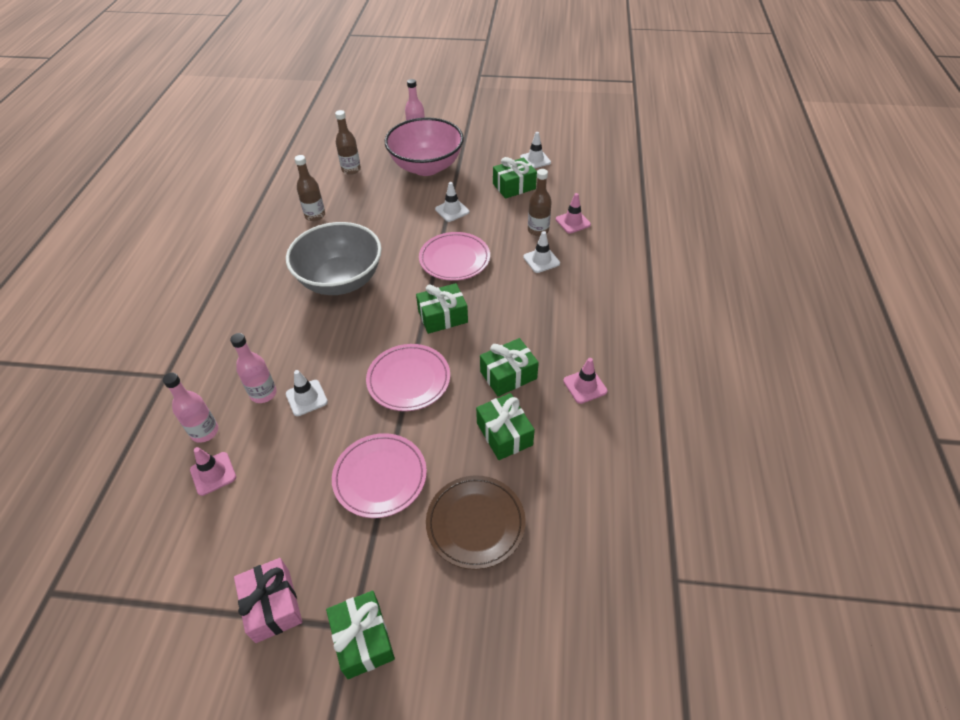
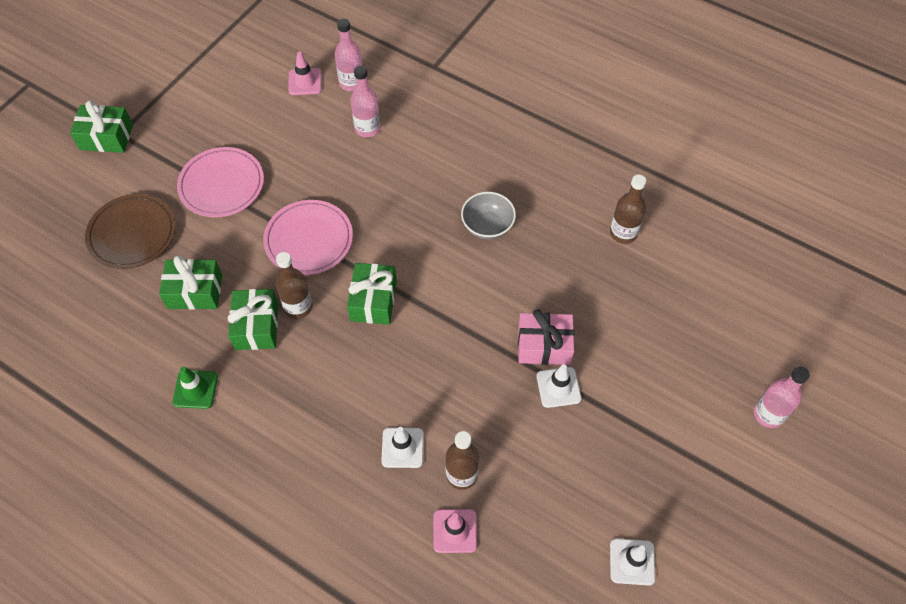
camera: 115 degrees right, 10 degrees up
pink gift [234,558,302,643] -> pink gift moved to [518,309,574,365]
grey bowl [286,222,382,295] -> grey bowl [461,192,516,239], size x0.49
white traffic cone [286,370,328,416] -> none
brown bottle [335,110,361,175] -> brown bottle moved to [276,252,313,319]
pink bowl [385,118,464,176] -> none
pink plate [419,232,490,281] -> none
green gift [493,157,537,199] -> none
pink traffic cone [563,358,607,404] -> green traffic cone [172,366,218,409]

